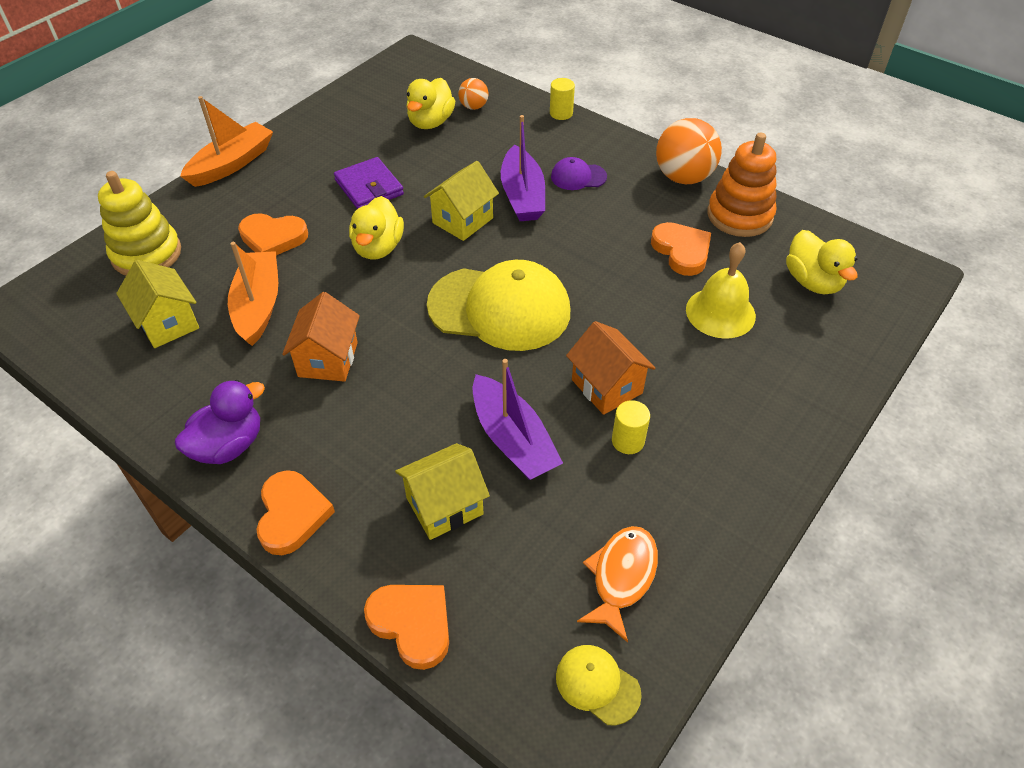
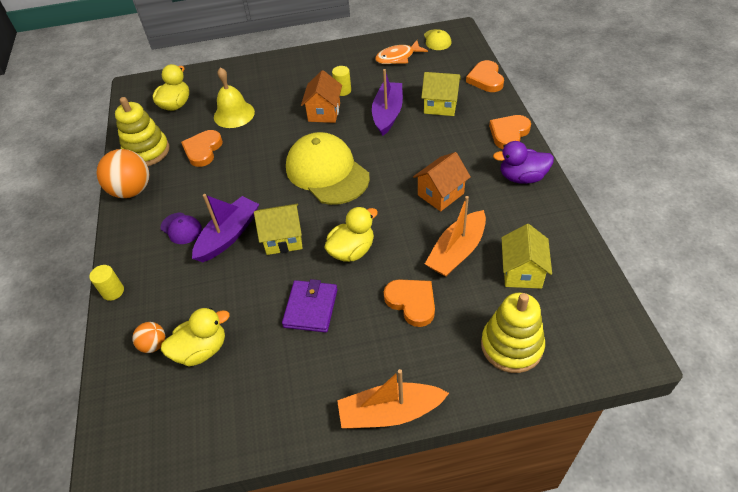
camera: 135 degrees left, 0 degrees up
orange stacking toy [707,133,776,237] -> yellow stacking toy [115,97,169,166]

